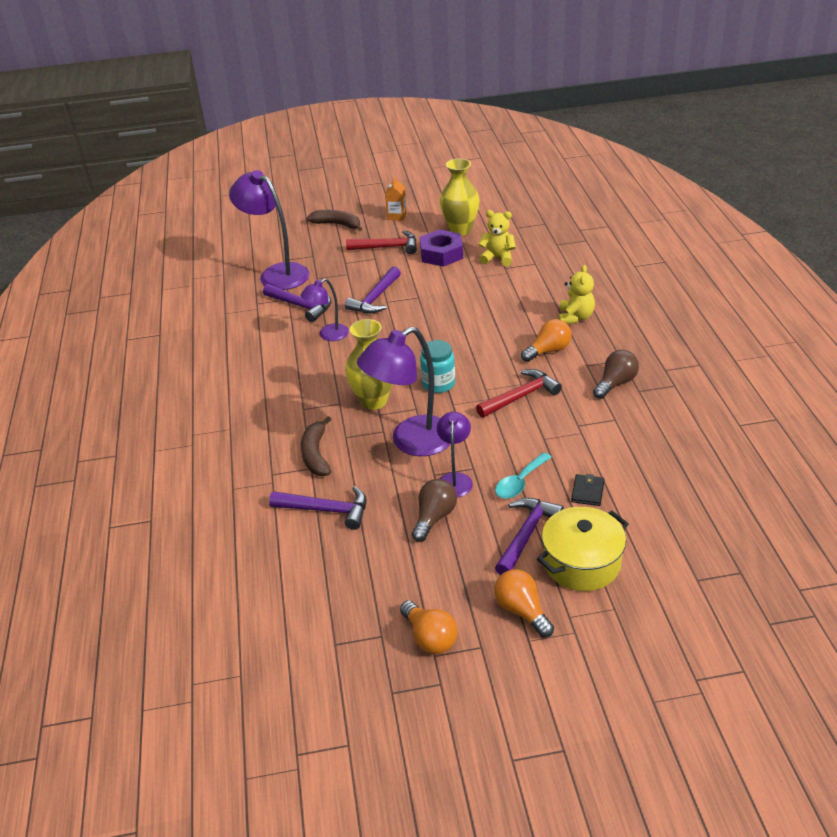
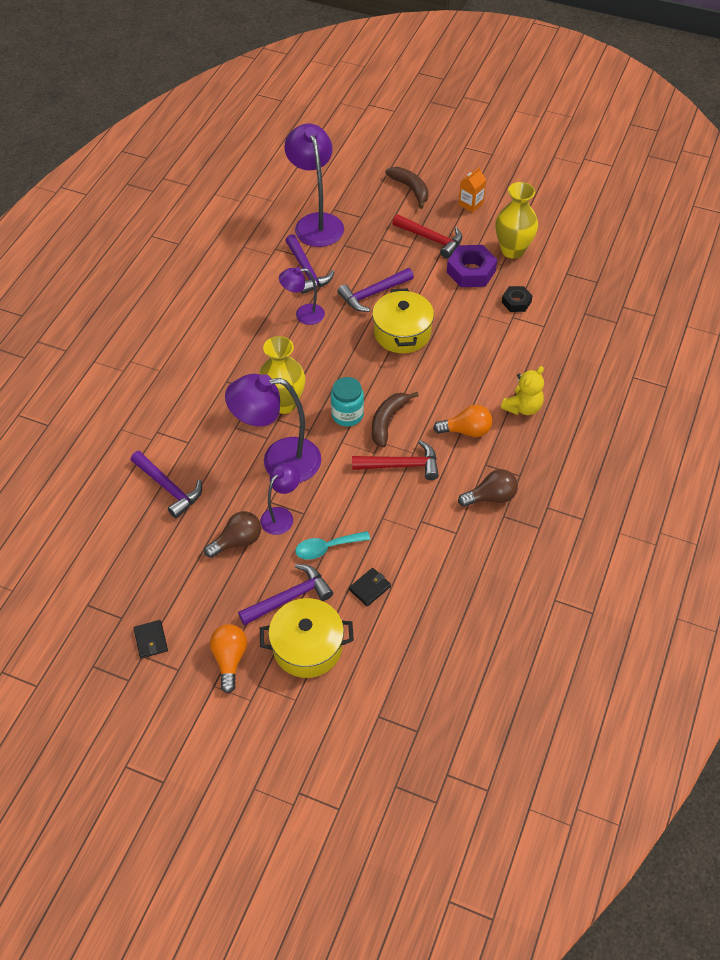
camera: 30 degrees right, 15 degrees up
brown banana [301,416,332,476] -> brown banana moved to [372,392,419,448]
orange light bulb [400,601,458,654] -> black wallet [134,620,168,658]
yellow teddy bear [478,210,516,266] -> black nut [502,286,533,312]
none -> yellow pot [372,288,434,353]

